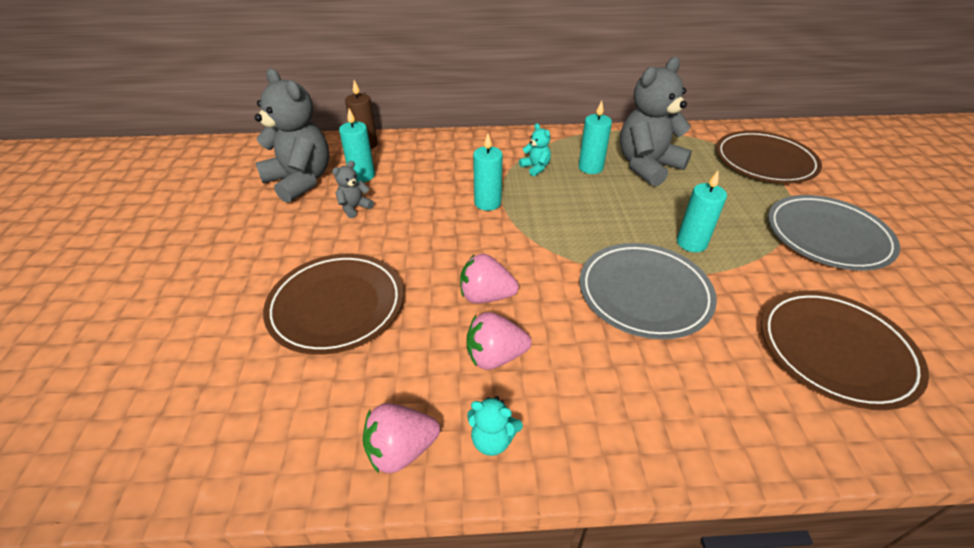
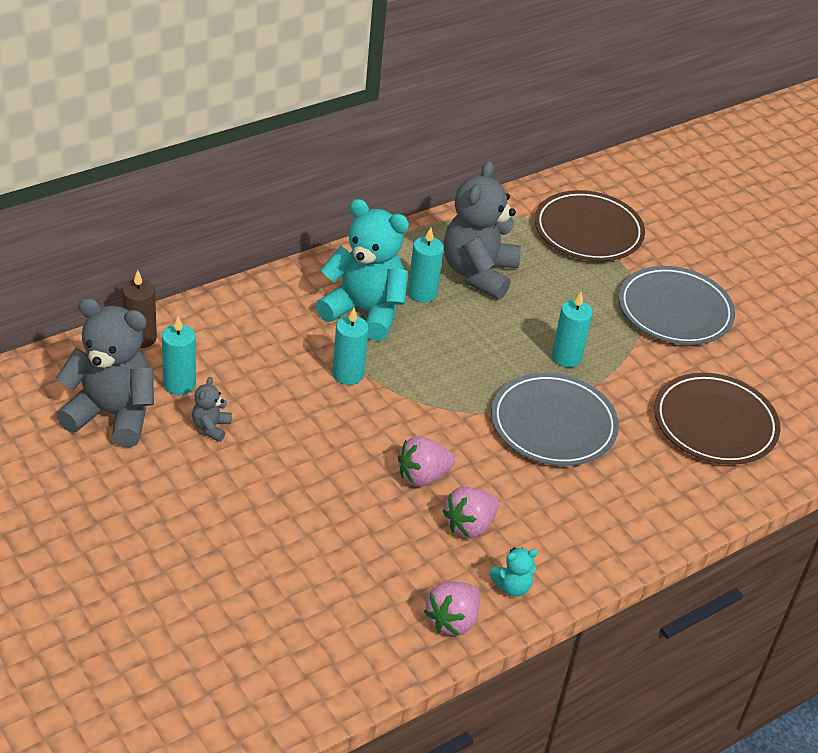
camera: 35 degrees left, 0 degrees up
brown plate [263,254,403,355] -> none
turquoise teddy bear [519,123,551,176] -> turquoise teddy bear [316,199,409,341], size x2.32

